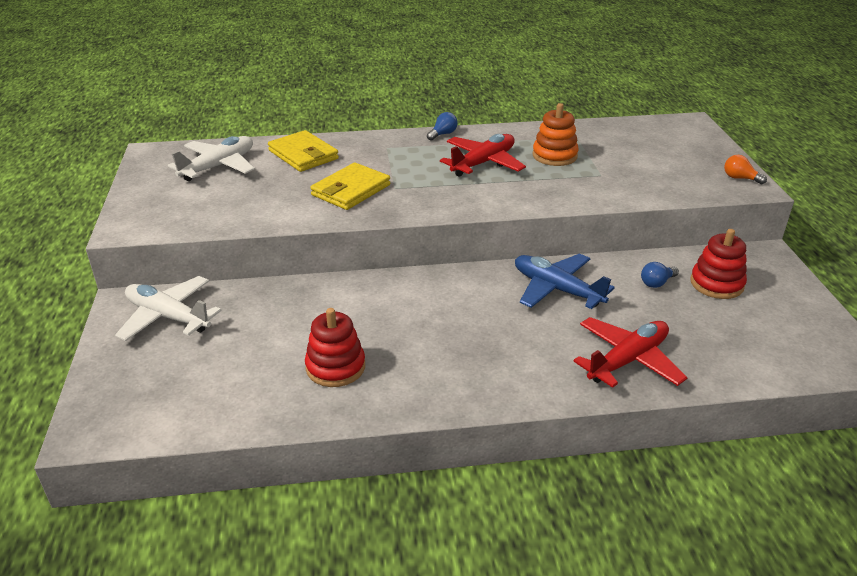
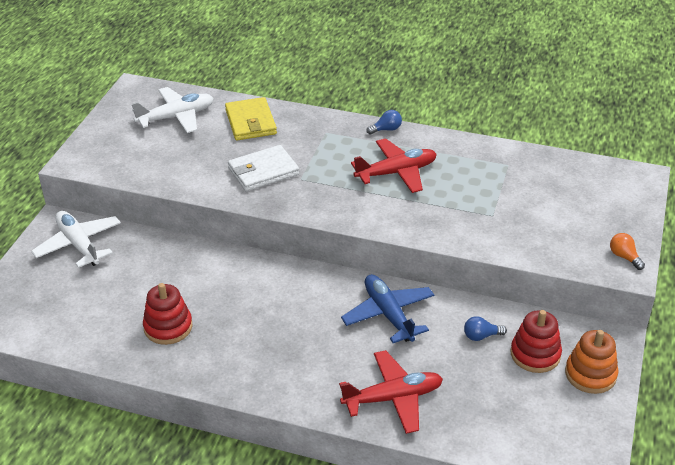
camera: 25 degrees right, 5 degrees up
yellow wallet [310,163,390,210] -> white wallet [228,145,299,191]
orange stacking toy [532,103,579,166] -> orange stacking toy moved to [565,330,619,394]

